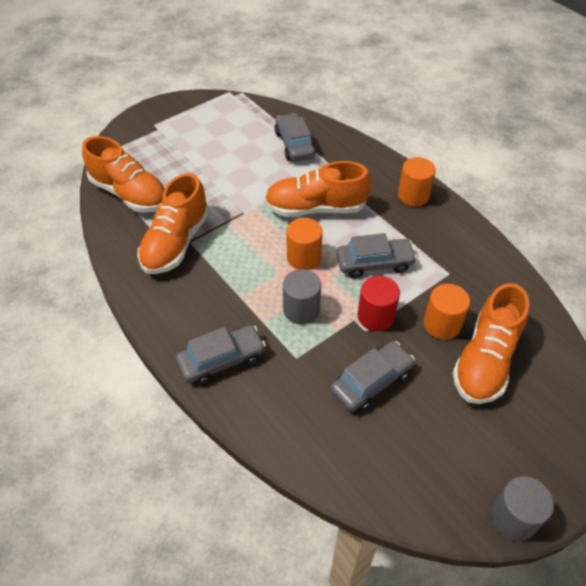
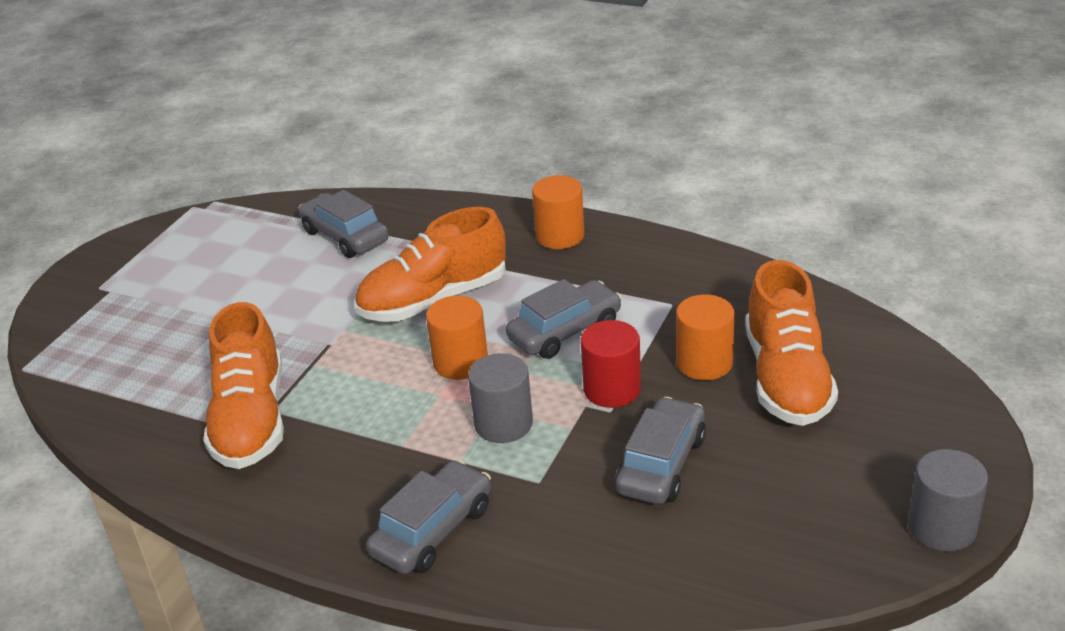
camera: 25 degrees left, 15 degrees down
orange shoe [82,136,166,212] -> none

